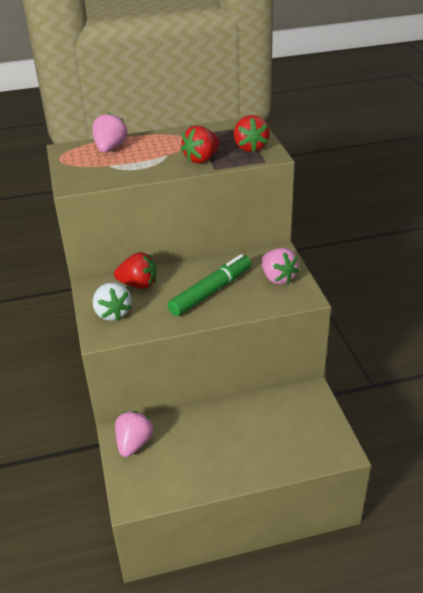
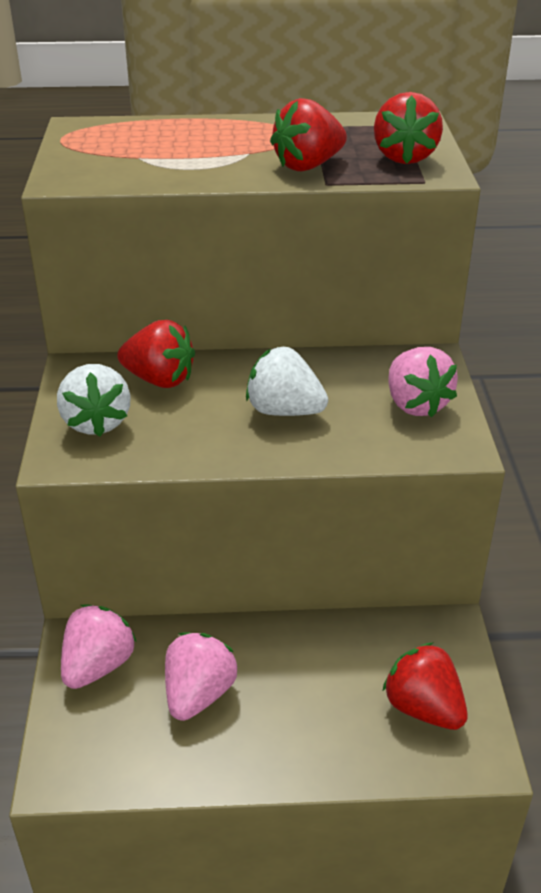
camera: 10 degrees right, 0 degrees up
pink strawberry [92,112,128,152] -> pink strawberry moved to [165,632,237,721]
green marker [168,254,251,316] -> white strawberry [246,347,328,416]
none -> red strawberry [382,642,468,730]

